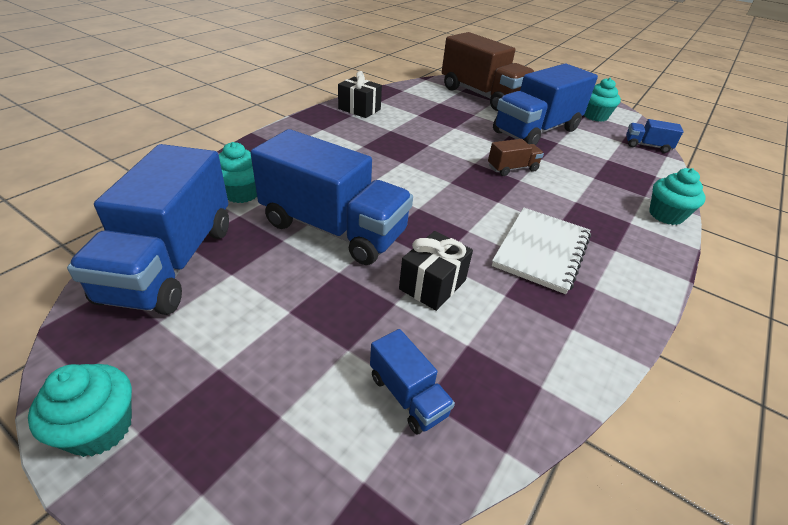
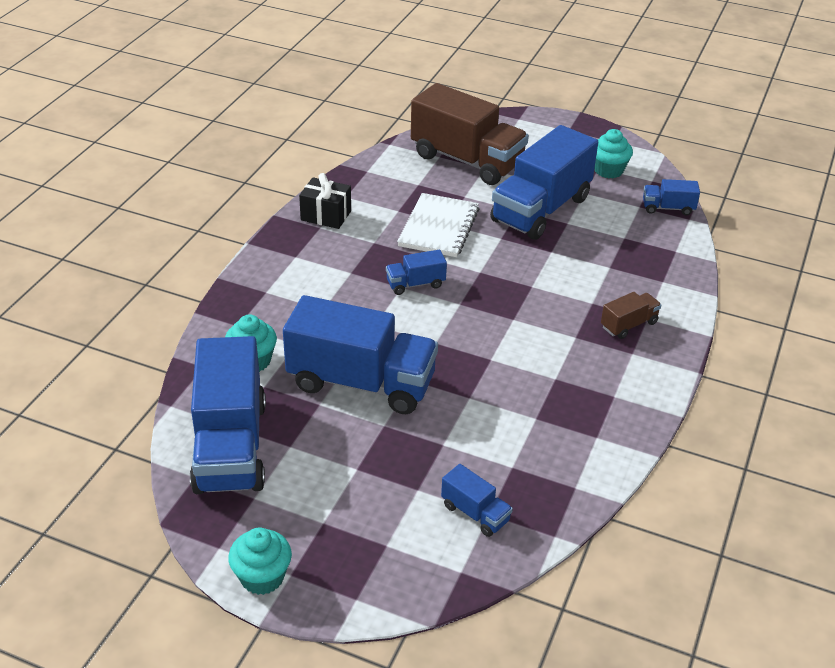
camera: 10 degrees left, 0 degrees up
black gift [399,231,473,311] -> none
brown truck [488,139,544,176] -> brown truck moved to [601,292,661,339]
white notebook [492,207,591,294] -> white notebook moved to [397,193,480,257]
turquoise cupcake [649,168,706,225] -> none
none -> blue truck [386,250,447,295]

